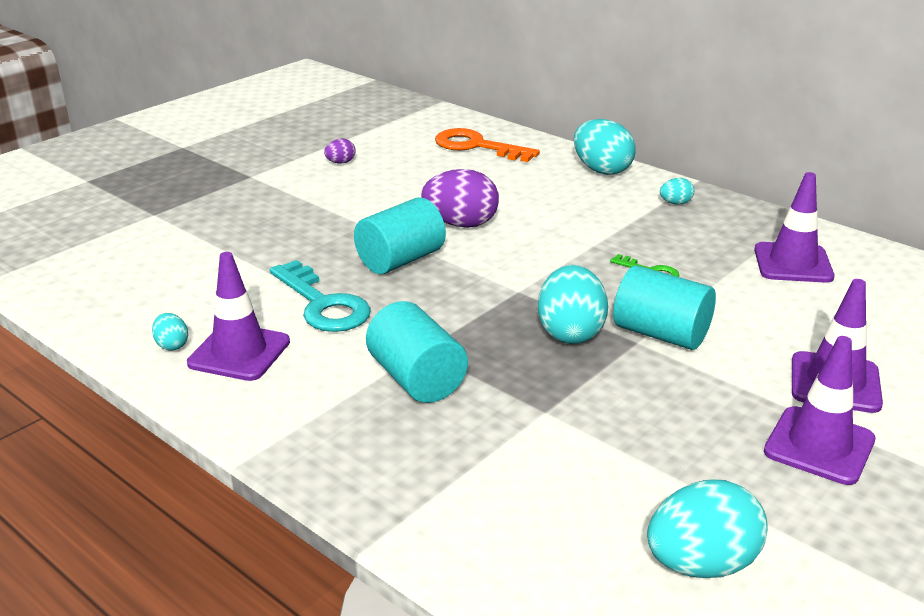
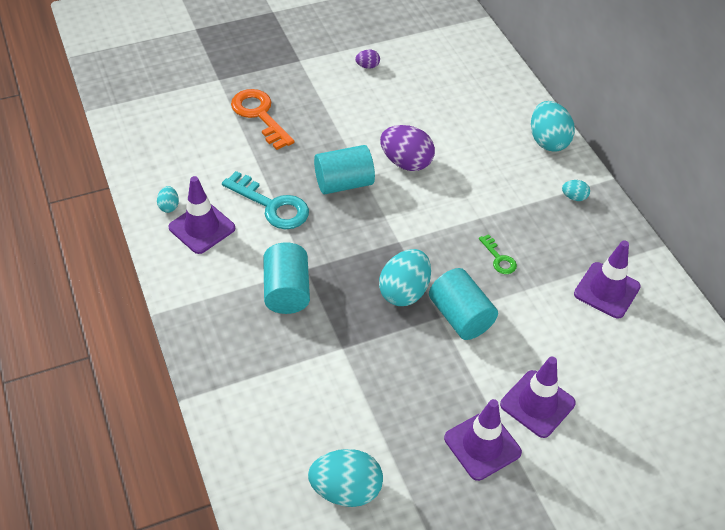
camera: 25 degrees right, 20 degrees up
turquoise key [270,260,371,332] -> turquoise key turned 45 degrees counterclockwise [222,171,309,229]
orange key [435,128,540,162] -> orange key moved to [231,89,294,150]

